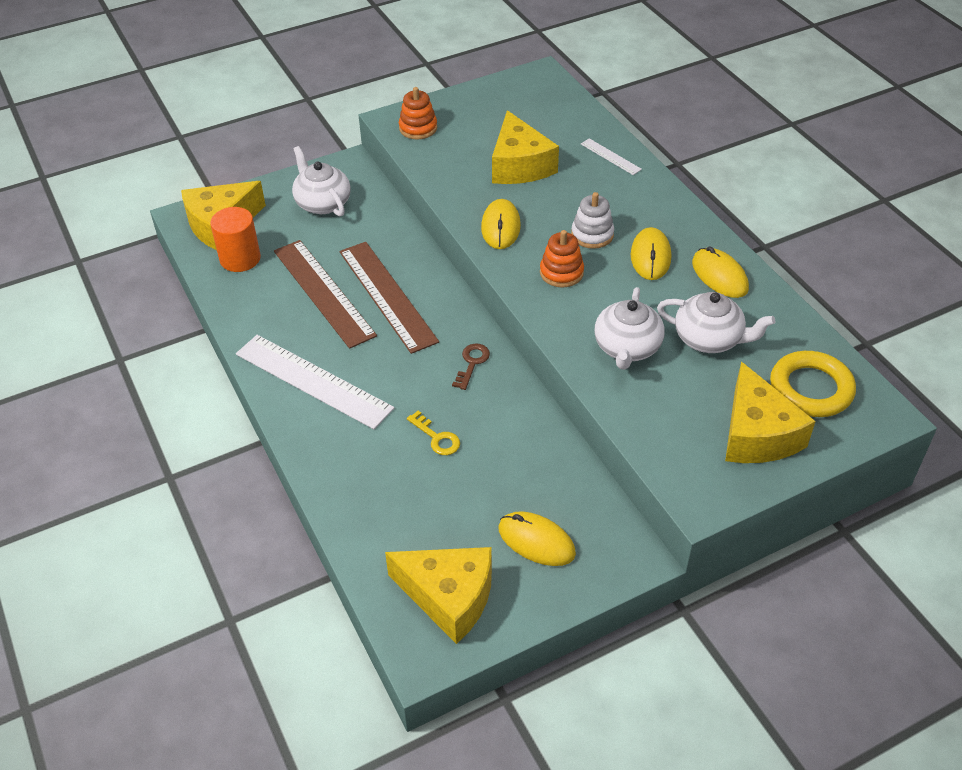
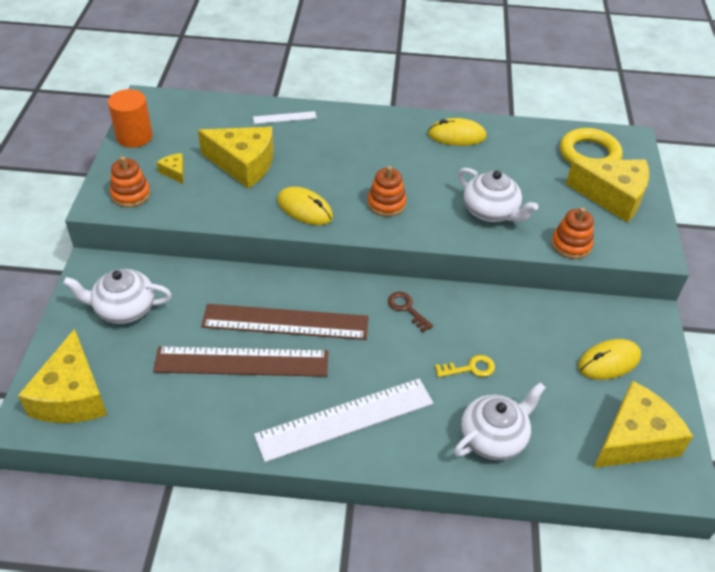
camera: 60 degrees left, 0 degrees up
orange cylinder [210,207,261,272] -> orange cylinder moved to [108,89,153,148]
white stacking toy [571,192,614,249] -> none
yellow mouse [631,227,671,280] -> none
white teapot [657,292,775,353] -> white teapot moved to [454,382,546,460]
none -> yellow cheese [156,153,184,184]
none -> orange stacking toy [551,207,594,259]

